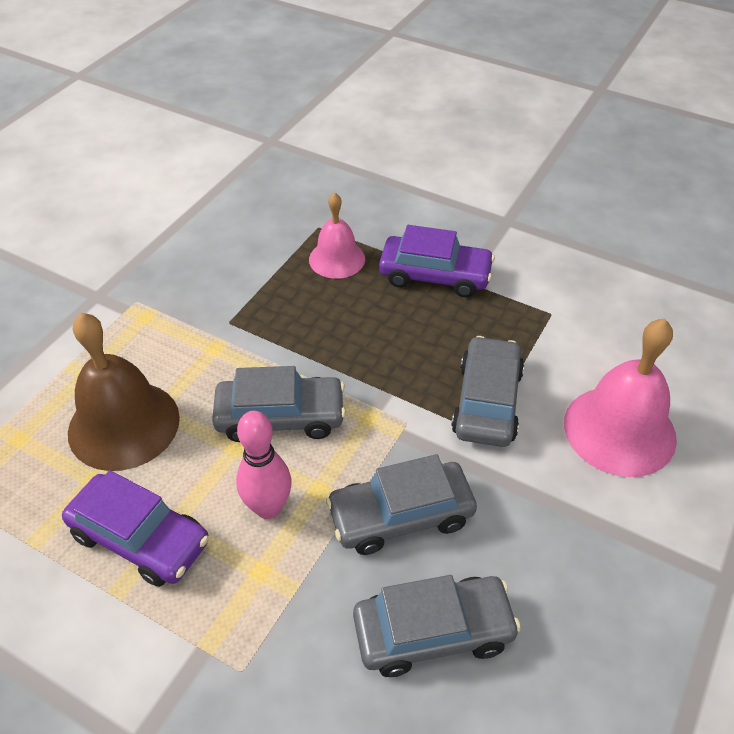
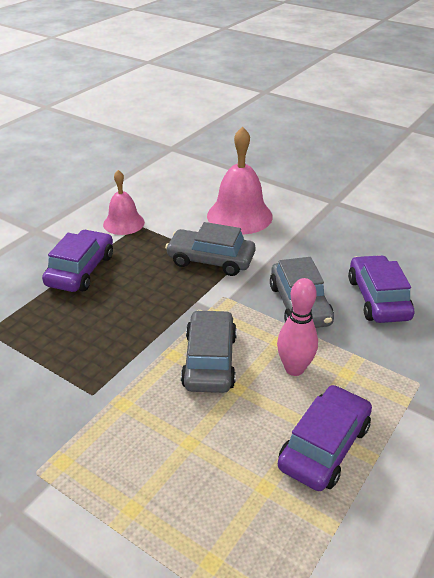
camera: 85 degrees left, 10 degrees down
brown bell [68,313,180,471] -> none
pink bell [309,192,365,279] -> pink bell moved to [103,170,145,235]
grey car [353,575,521,677] -> purple car [348,255,415,323]

